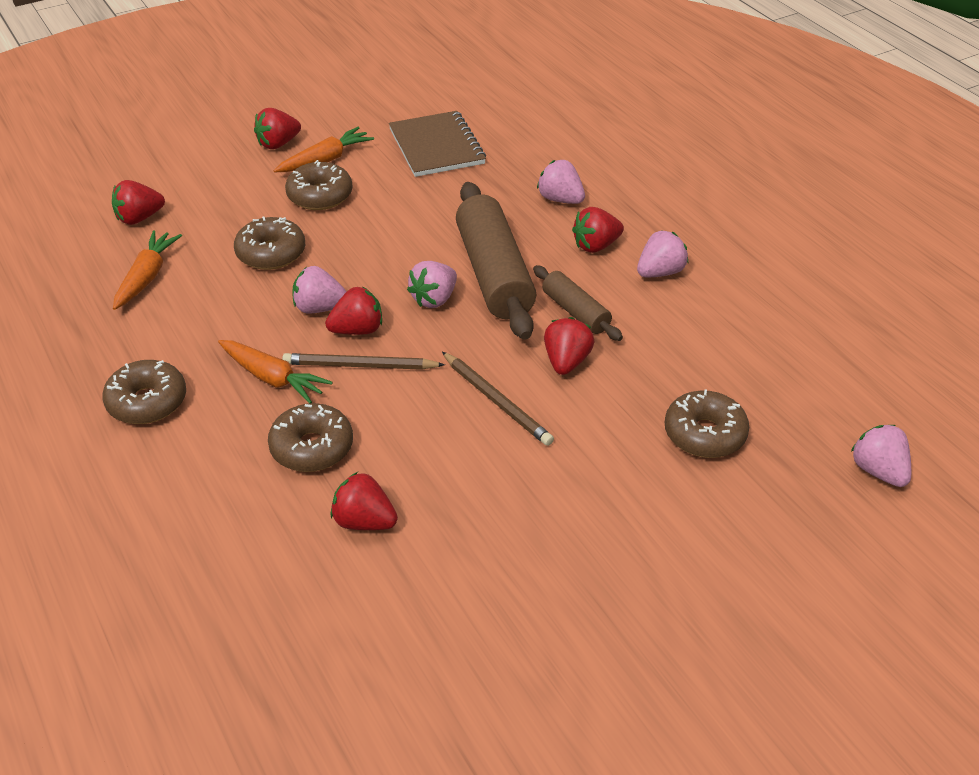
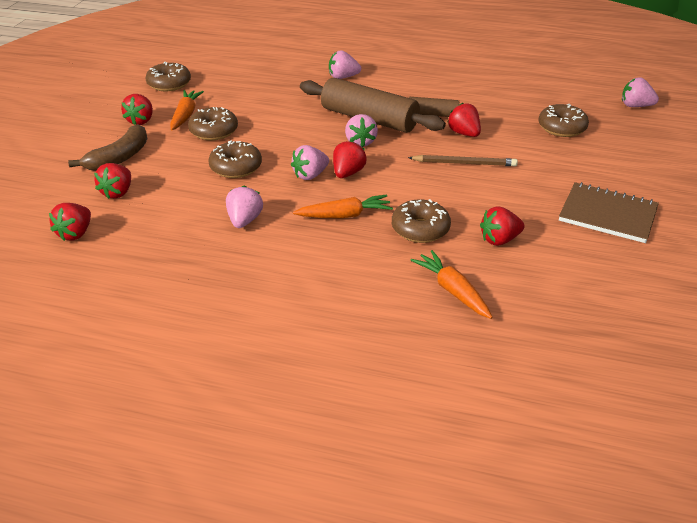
camera: 45 degrees left, 5 degrees down
brown donut [102,360,186,424] -> brown donut moved to [146,62,191,92]
orange carrot [113,231,182,310] -> orange carrot moved to [410,250,493,319]
brown pencil [282,353,445,370] -> none
brown notebook [389,111,486,177] -> brown notebook moved to [559,182,659,243]
red strawberry [572,207,624,253] -> red strawberry moved to [49,203,91,241]
pink strawberry [637,230,688,277] -> pink strawberry moved to [226,185,263,228]
none -> brown banana [68,124,147,171]

